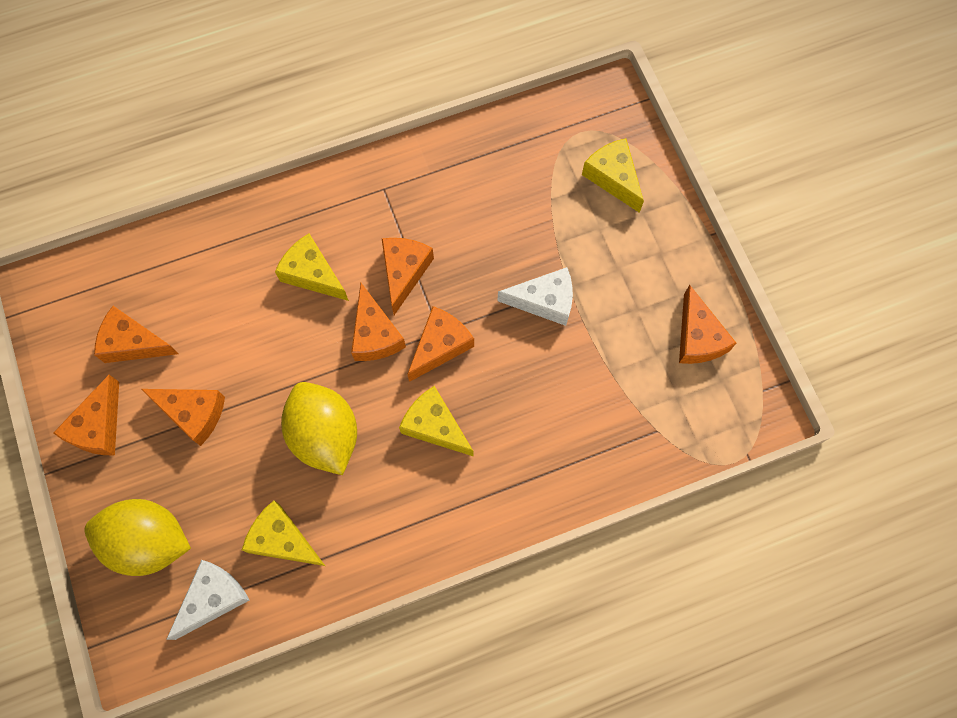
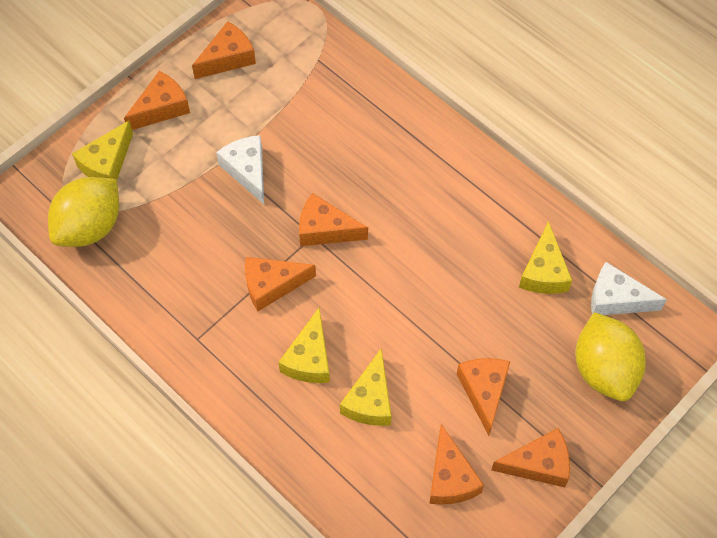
camera: 115 degrees left, 10 degrees down
yellow lemon [281,382,357,475] -> yellow lemon moved to [48,177,119,247]
orange cheese [351,283,406,361] -> orange cheese moved to [124,71,190,130]
yellow cheese [399,386,474,457] -> yellow cheese moved to [340,348,392,426]

